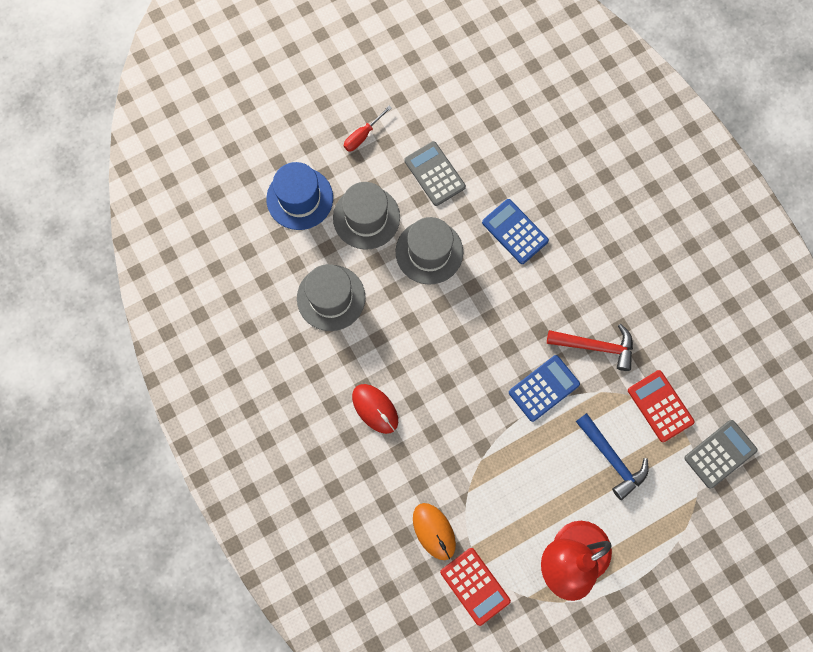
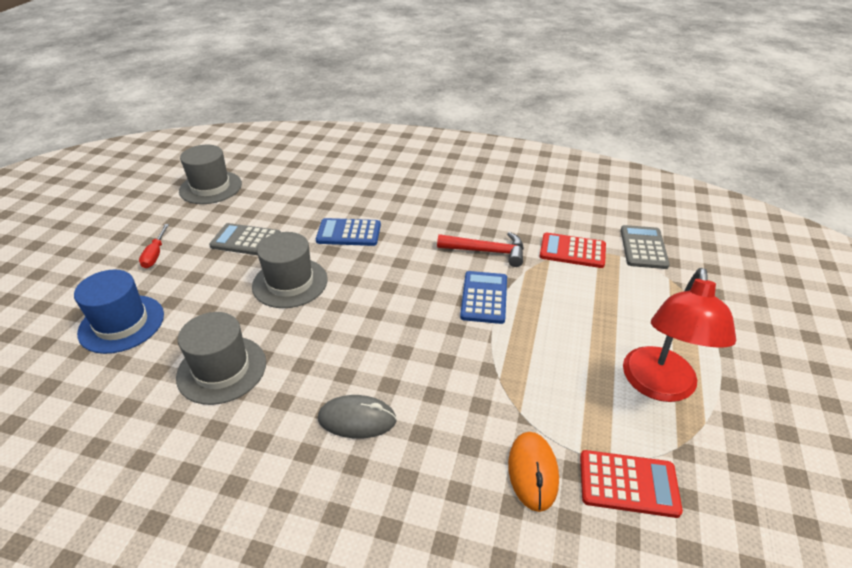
camera: 45 degrees left, 35 degrees down
grey hat [333,182,400,250] -> grey hat moved to [179,145,242,204]
red mouse [352,384,398,434] -> grey mouse [318,395,397,438]
orange mouse [413,503,456,560] -> orange mouse turned 75 degrees clockwise [508,432,559,512]
red hammer [547,324,633,371] -> red hammer turned 45 degrees clockwise [437,232,524,267]
blue hammer [575,413,649,500] -> none

